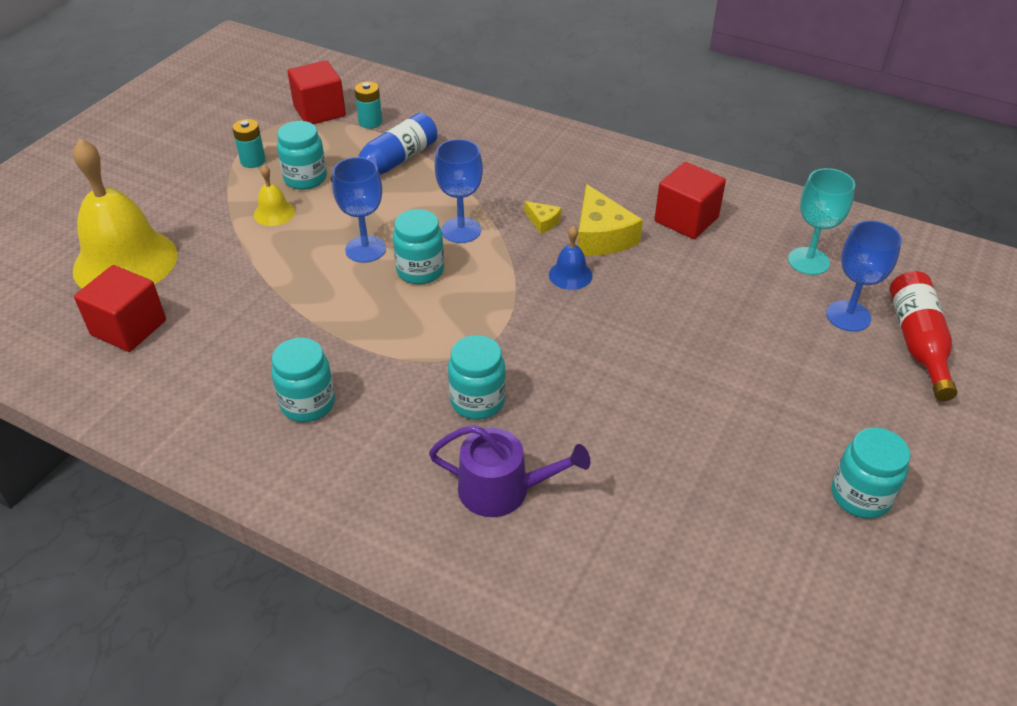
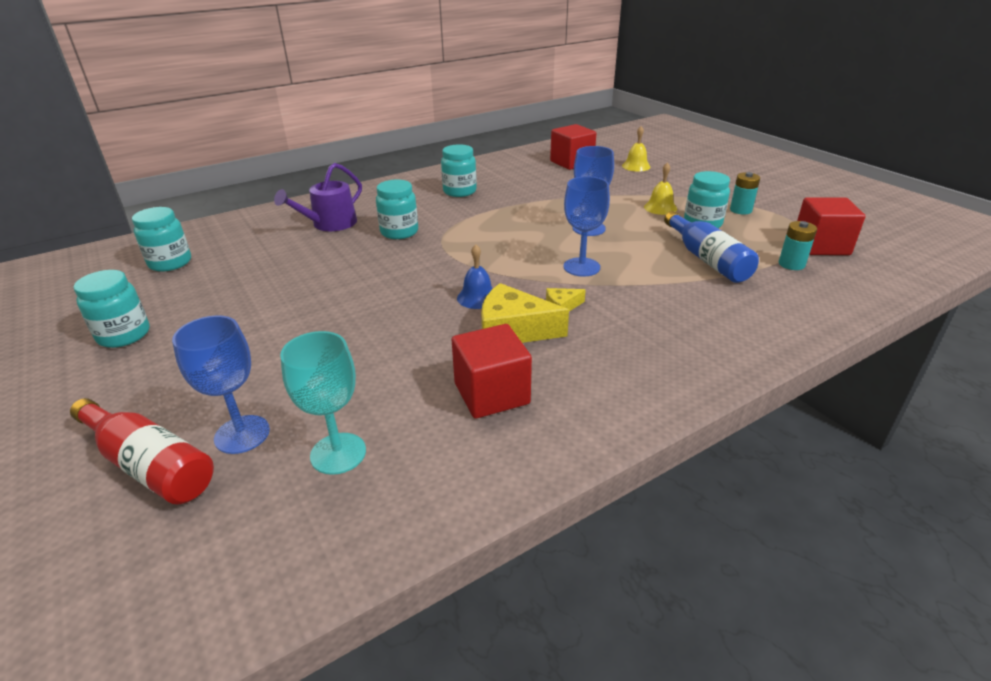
camera: 120 degrees right, 10 degrees down
yellow bell [73,138,178,288] -> yellow bell [622,126,651,171], size x0.43
turquoise jar [393,209,444,284] -> turquoise jar moved to [132,207,191,272]

